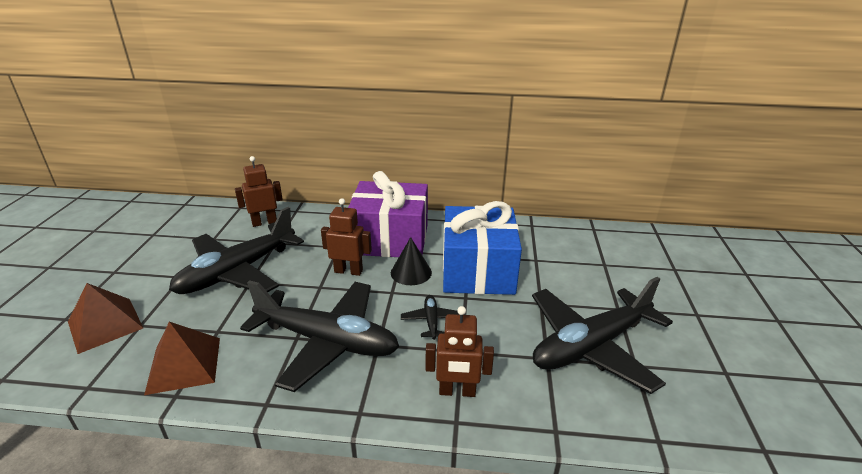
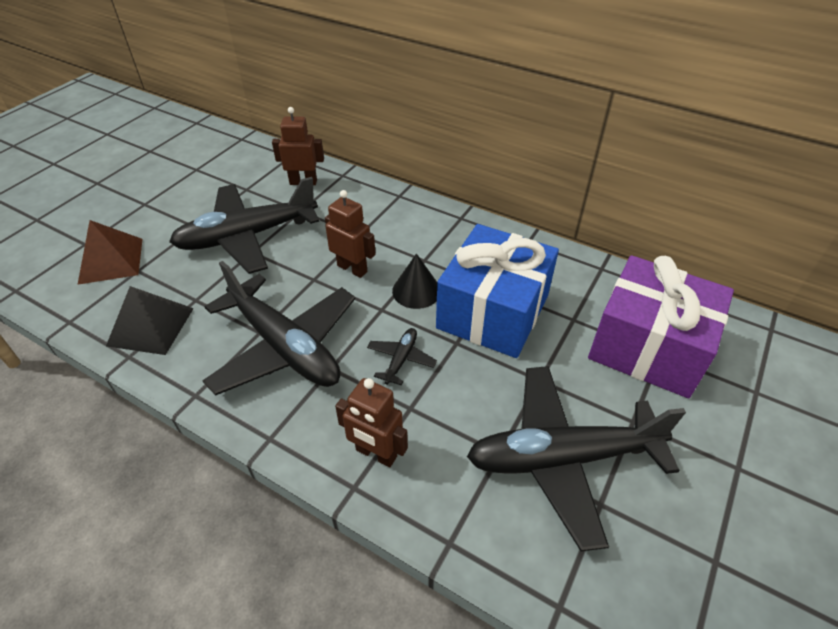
camera: 25 degrees right, 15 degrees up
brown pyramid [144,322,220,395] -> black pyramid [106,286,194,355]
purple gift [348,171,428,257] -> purple gift moved to [588,255,734,398]

